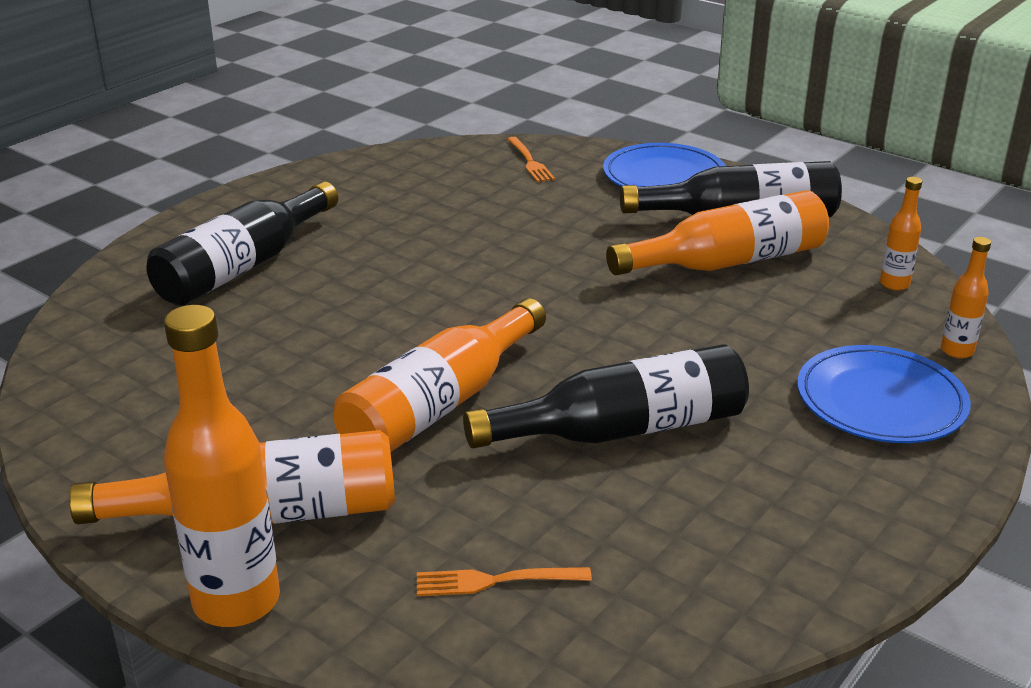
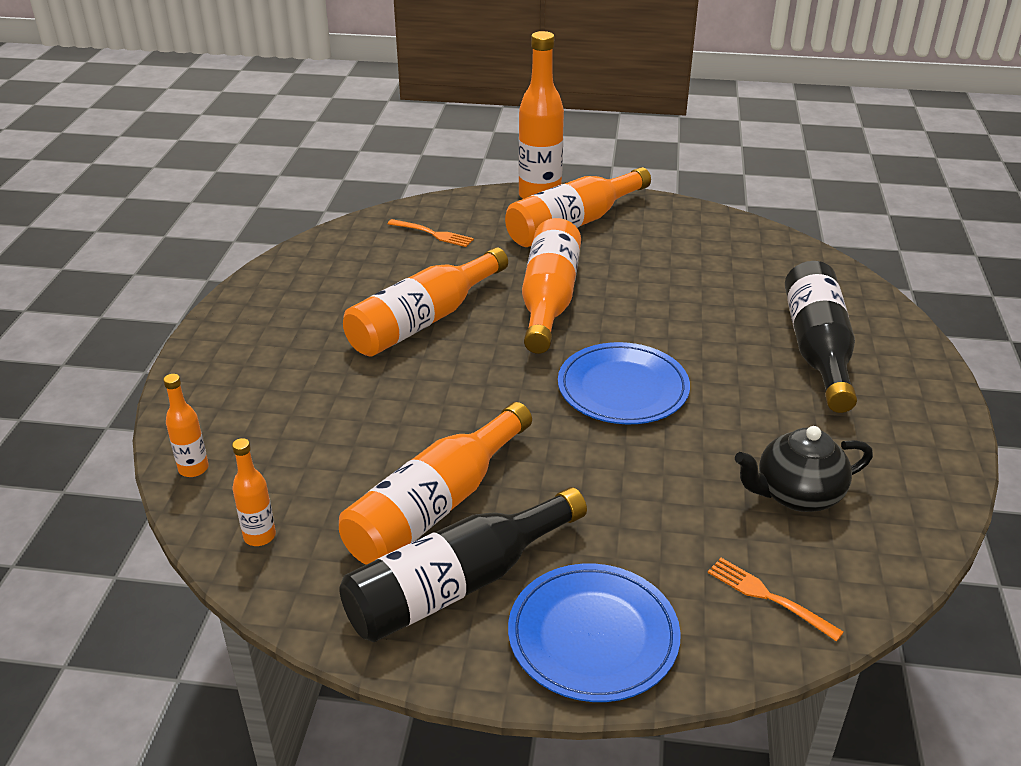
camera: 150 degrees right, 5 degrees up
orange fork [417,567,592,596] -> orange fork turned 60 degrees clockwise [388,219,474,247]
black bottle [463,344,749,449] -> orange bottle [343,247,508,356]
blue plate [797,345,971,443] -> blue plate moved to [558,342,690,424]
none -> black teapot [735,426,873,512]

